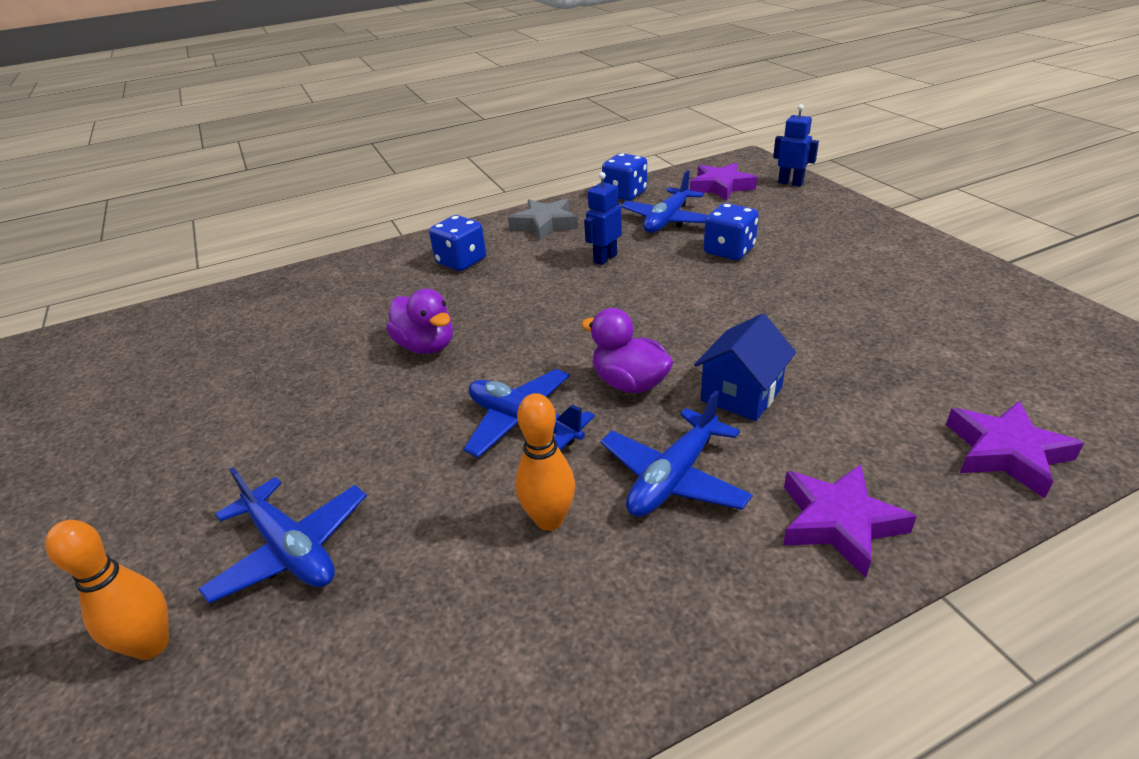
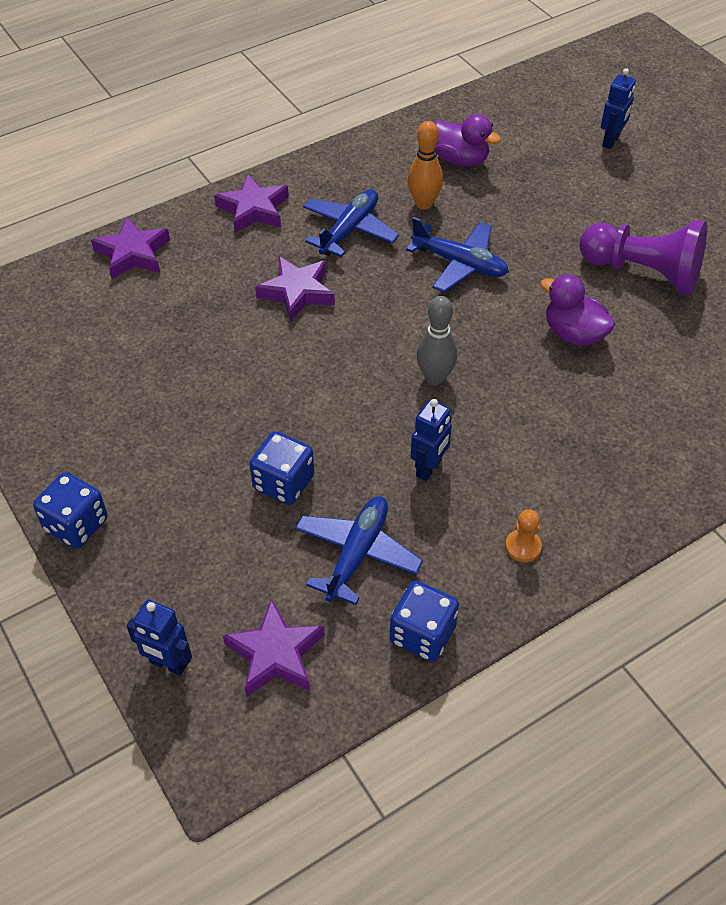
camera: 170 degrees right, 15 degrees up
orange bowling pin [45,520,169,660] -> blue robot [601,68,636,149]
blue plane [198,467,367,603] -> none
blue dice [429,215,486,271] -> blue dice moved to [33,472,108,549]
grey star [508,199,578,241] -> orange pawn [505,509,542,562]
purple duck [581,308,673,393] -> purple duck moved to [434,114,501,167]
blue house [694,314,796,421] -> purple star [255,256,335,322]
none -> grey bowling pin [417,296,457,385]
none -> purple pawn [579,220,707,296]

